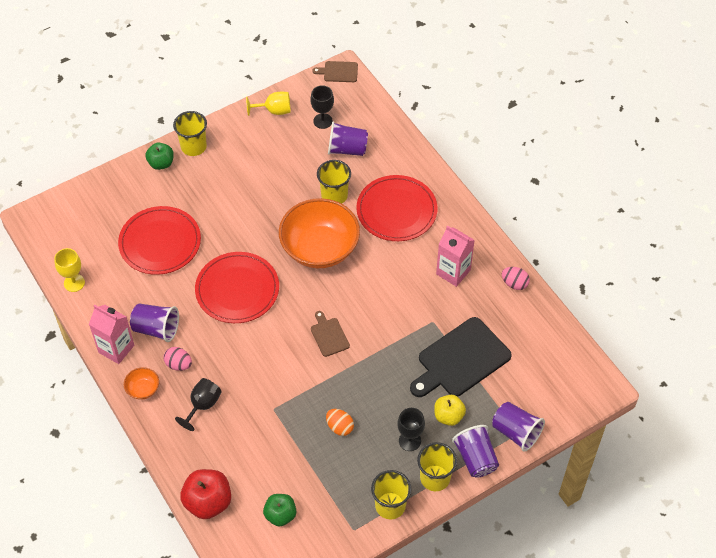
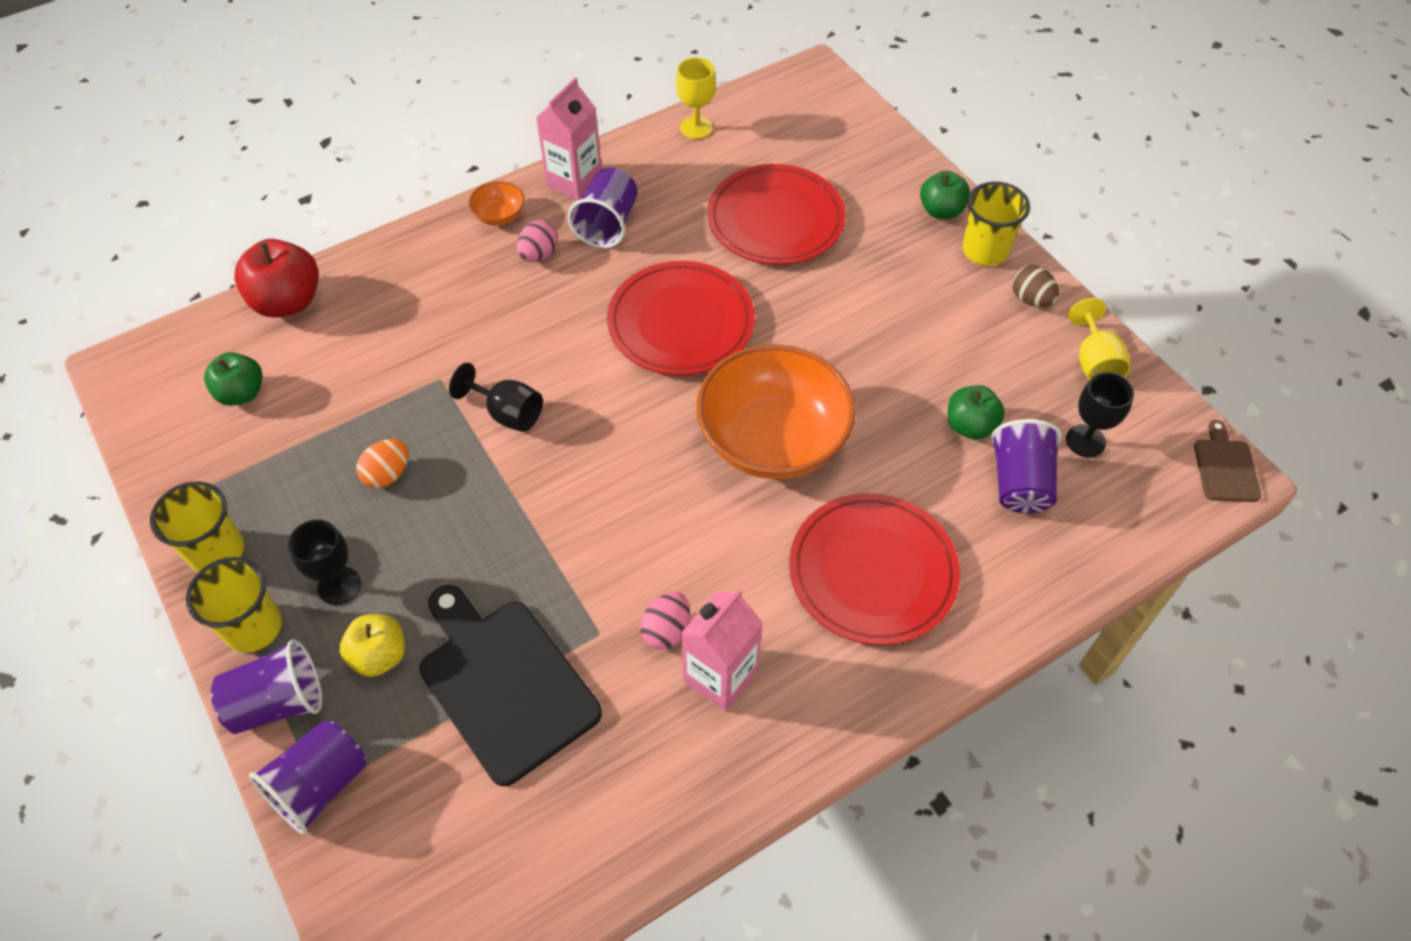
camera: 90 degrees right, 0 degrees up
black goblet [175,378,222,431] -> black goblet moved to [449,363,543,432]
brown cutting board [311,311,350,357] -> none
yellow cup [317,160,351,204] -> none
pink egg [502,267,530,290] -> pink egg moved to [640,592,690,650]
none -> green apple [948,385,1005,440]
none -> brown egg [1012,265,1059,307]

